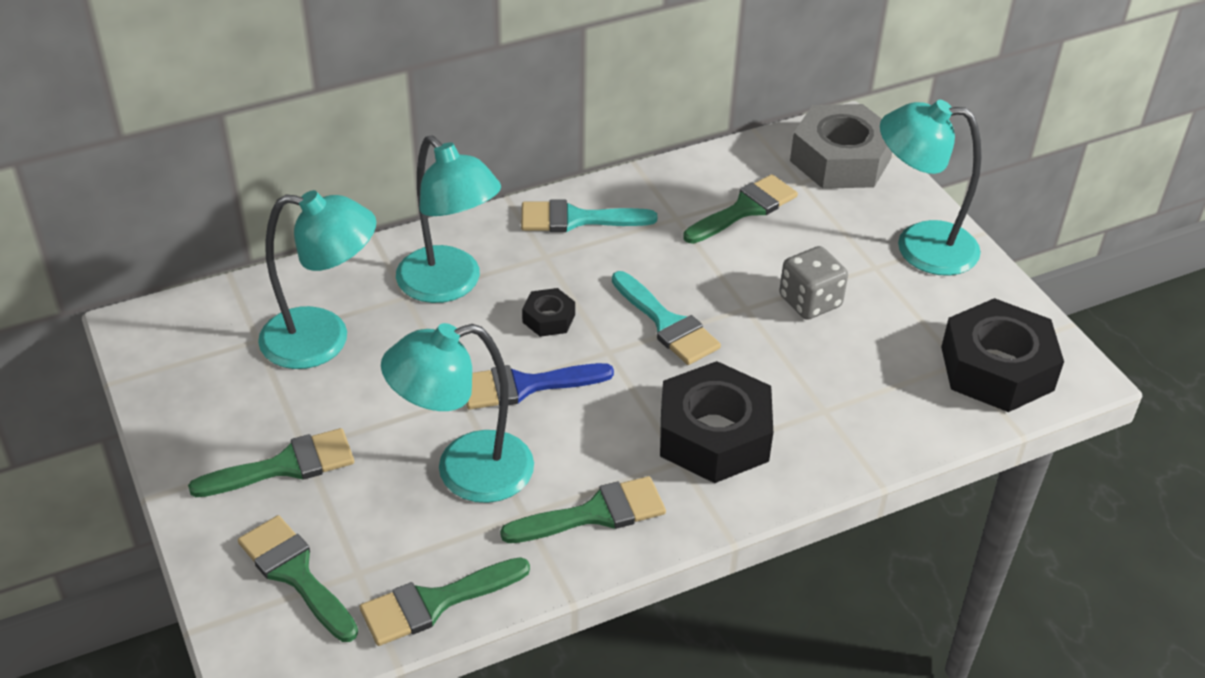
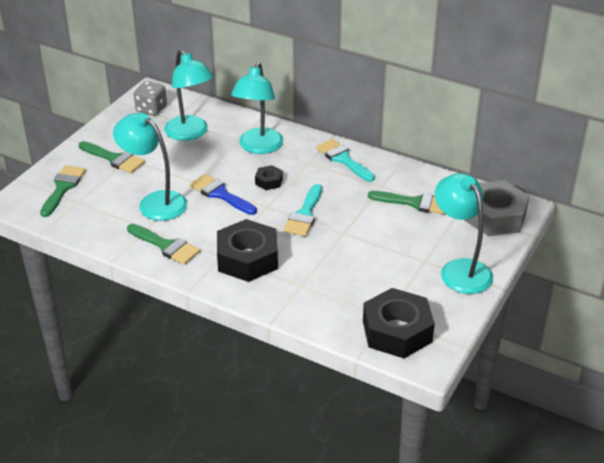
camera: 55 degrees right, 5 degrees down
green brush [360,557,530,646] -> none
grey dice [779,246,848,320] -> grey dice moved to [134,81,167,116]

